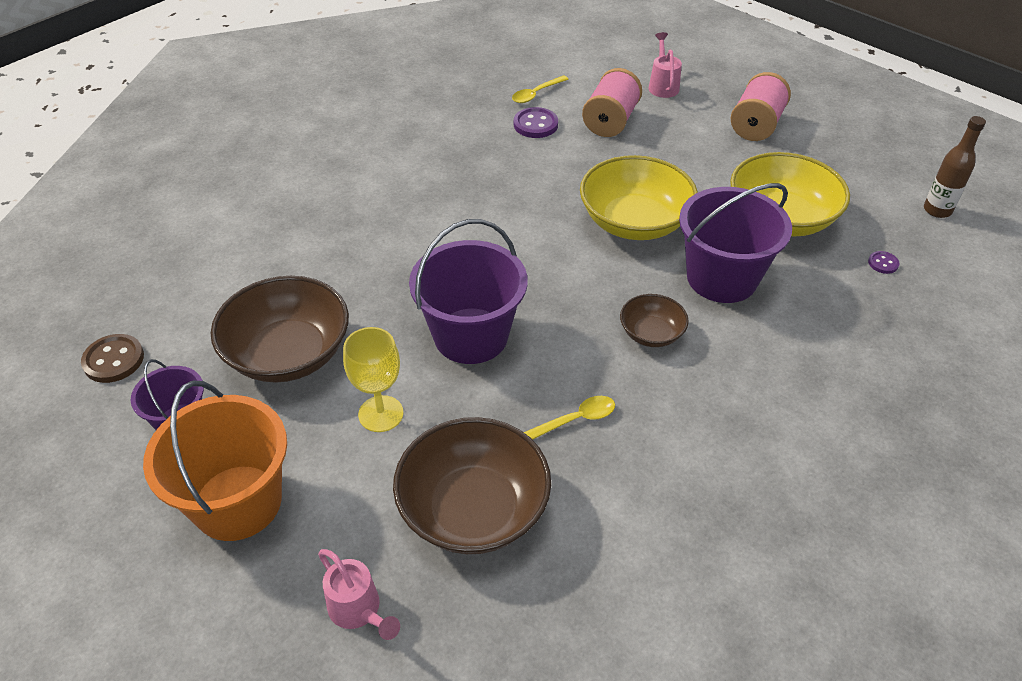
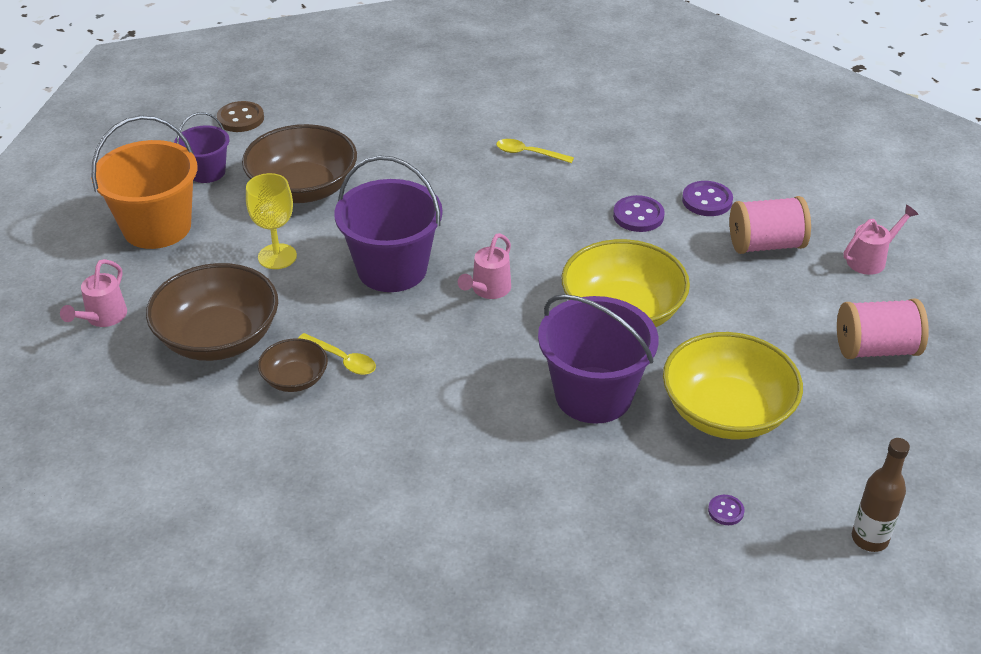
camera: 60 degrees right, 5 degrees down
yellow spoon [512,75,569,103] -> yellow spoon moved to [496,139,574,163]
brown bowl [620,294,689,347] -> brown bowl moved to [258,338,328,392]
none -> pink watering can [458,233,511,299]
none -> purple button [613,195,664,232]

